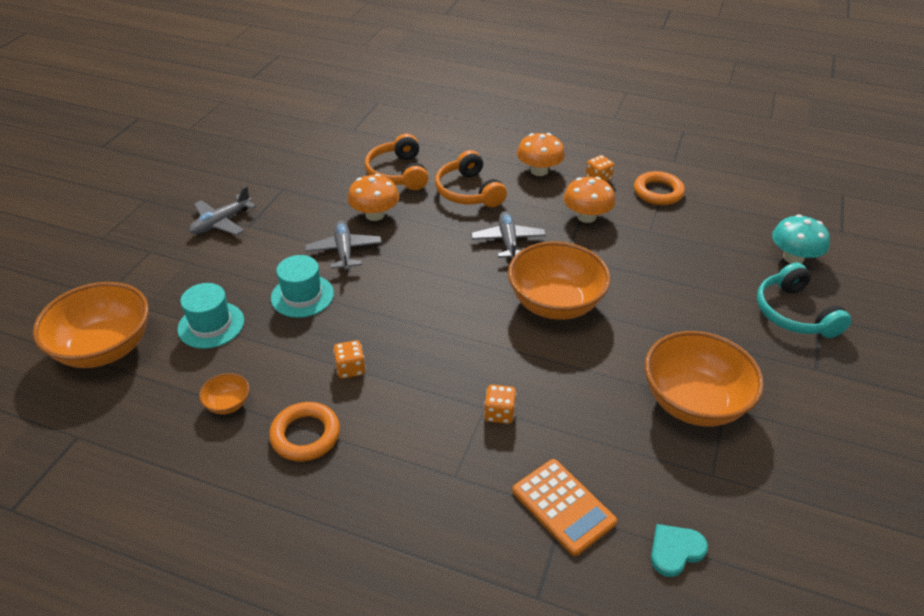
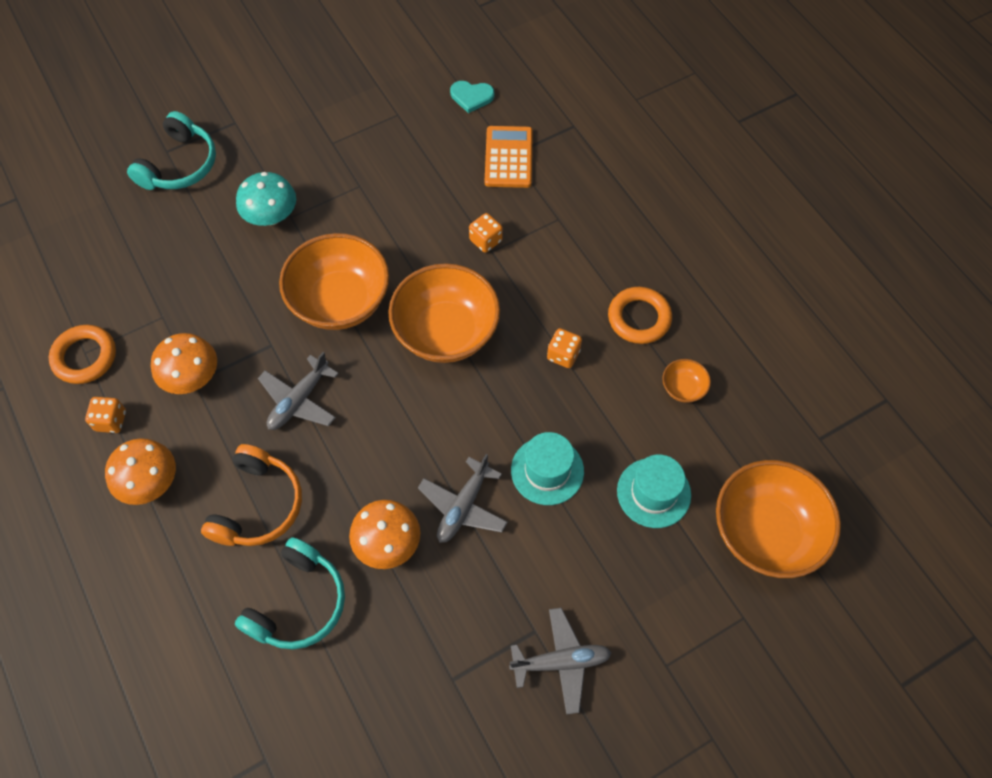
camera: 140 degrees left, 20 degrees up
orange headphones [365,134,429,190] -> turquoise headphones [235,537,345,649]
orange bowl [645,331,764,426] -> orange bowl moved to [388,263,500,363]
turquoise mushroom [772,214,830,264] -> turquoise mushroom moved to [236,172,296,226]

